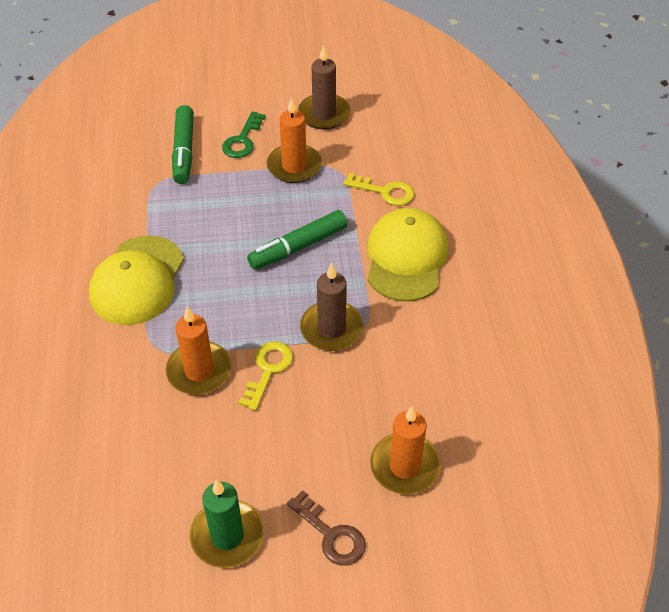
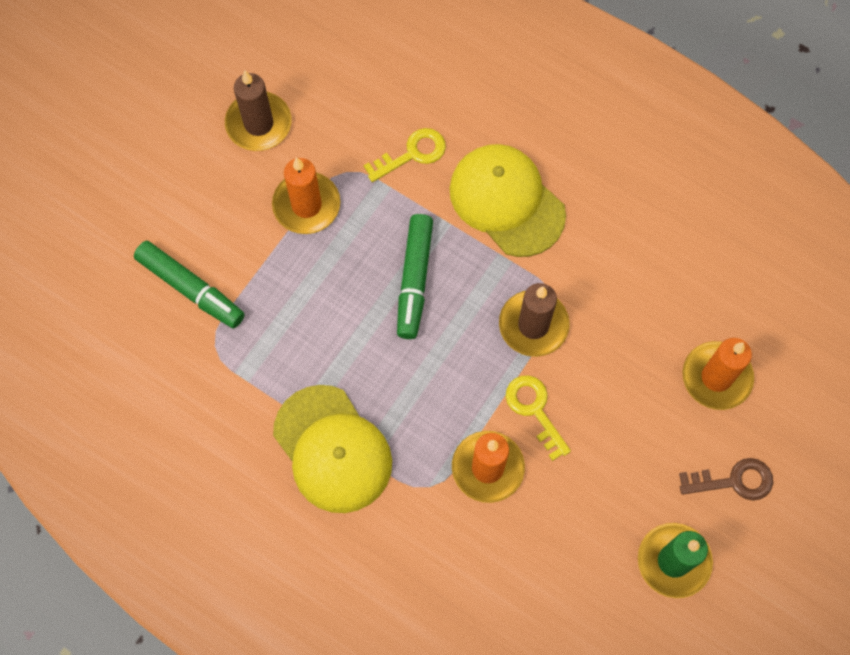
camera: 50 degrees left, 20 degrees up
green key [222,111,266,158] -> none

